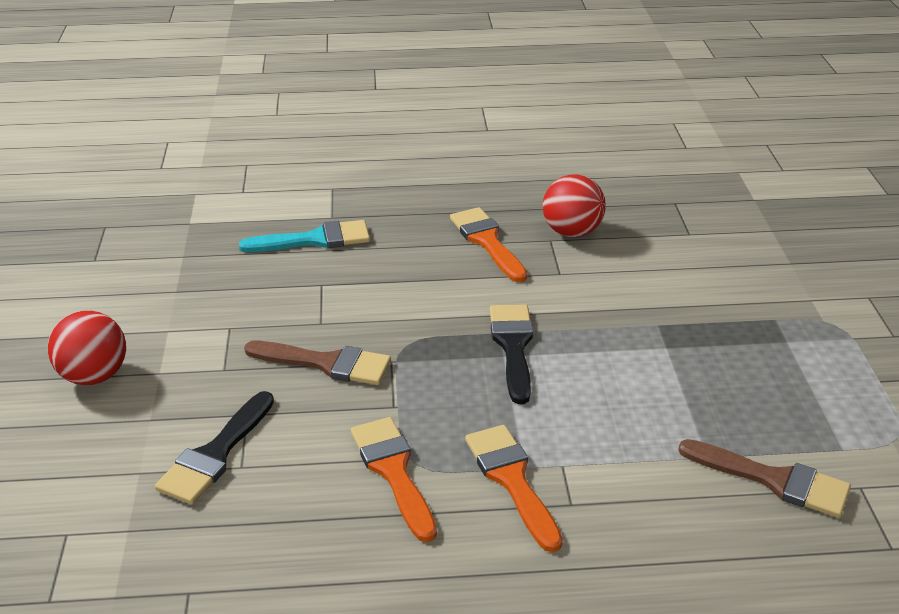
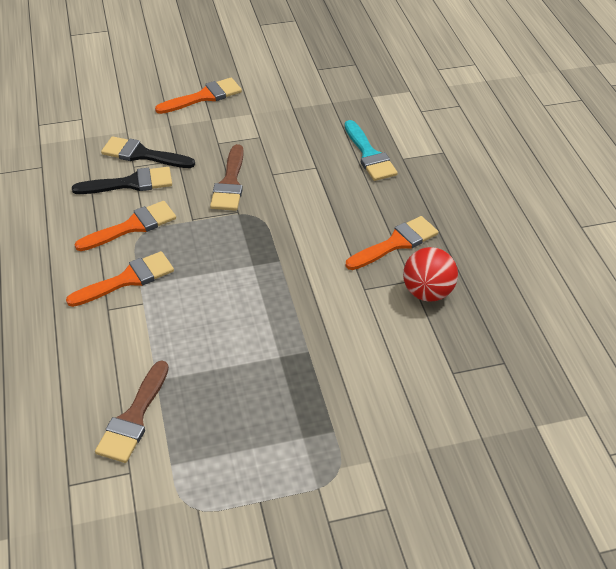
camera: 80 degrees right, 10 degrees up
red ball [48,310,126,385] -> orange brush [155,78,242,114]
black brush [490,304,533,404] -> black brush moved to [72,167,172,194]

